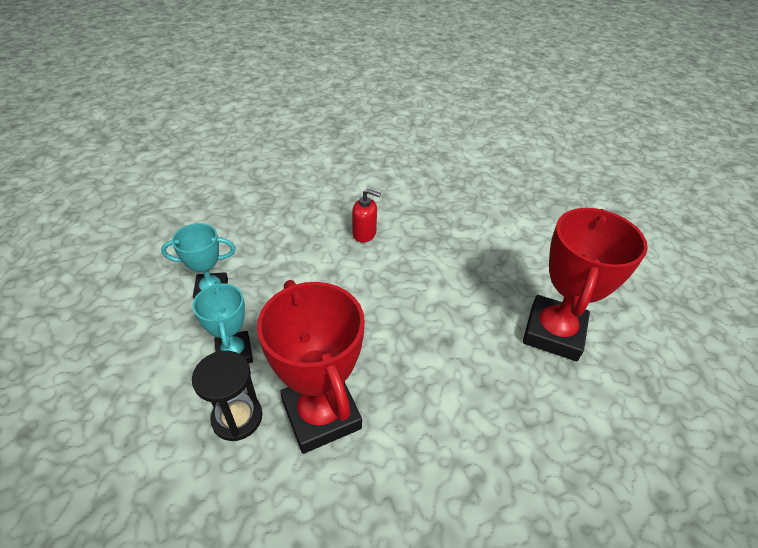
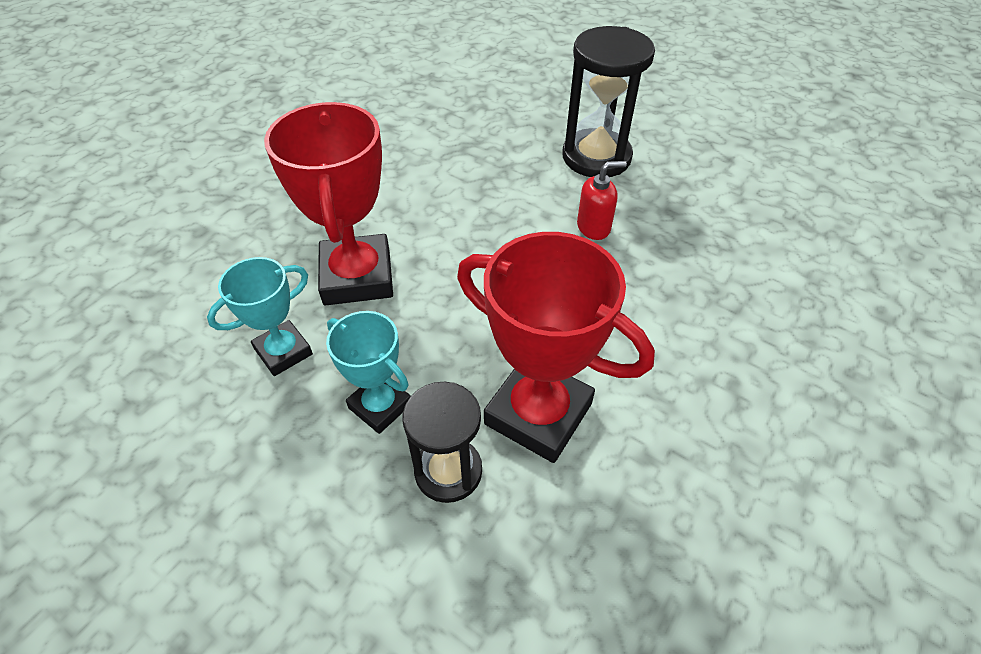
camera: 30 degrees left, 5 degrees up
red soap dispenser [352,189,381,243] -> red soap dispenser moved to [577,161,627,240]
red trophy [523,208,648,361] -> red trophy moved to [264,102,393,306]
none -> black hourglass [562,26,655,177]

